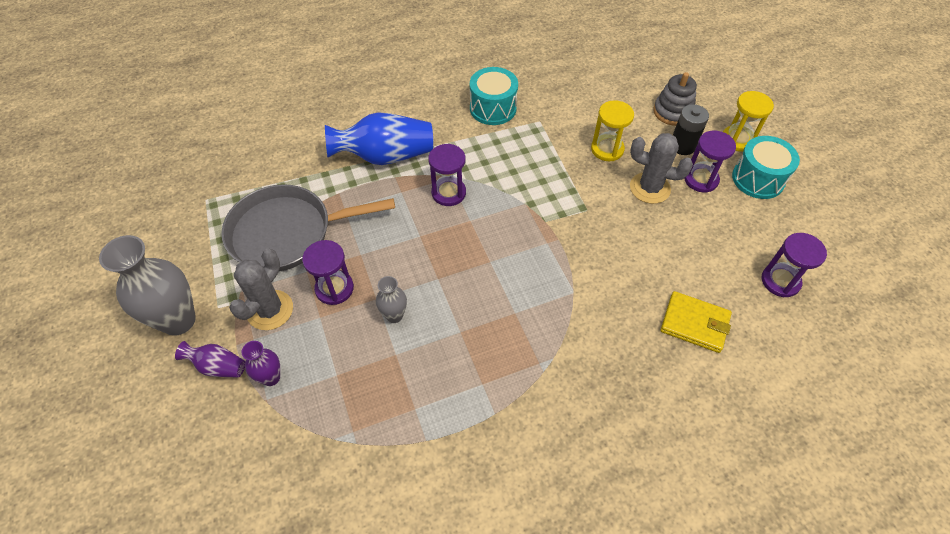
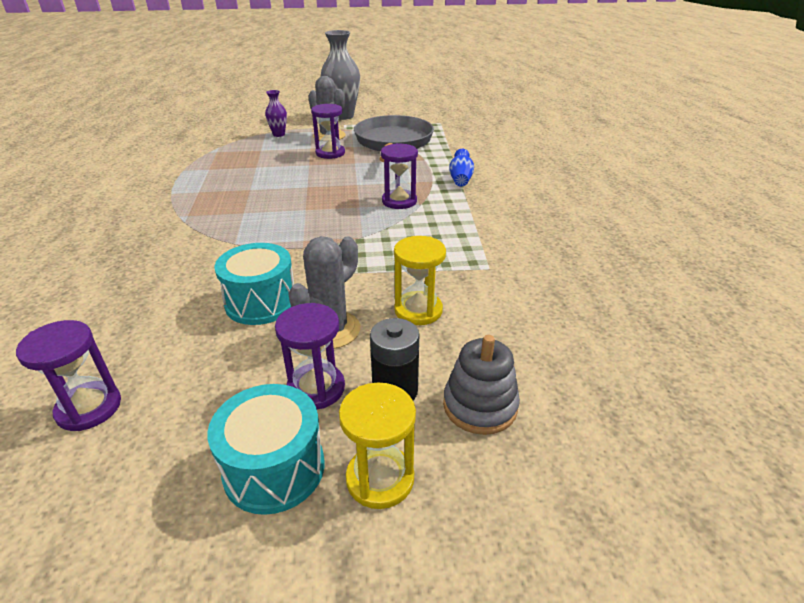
camera: 105 degrees right, 20 degrees down
purple vase [175,341,245,378] -> none
blue vase [325,112,433,165] -> blue vase [449,149,474,187], size x0.50
grey vase [376,276,407,323] -> none
turquoise drum [470,67,518,125] -> turquoise drum moved to [215,243,294,325]
yellow wallet [661,291,732,353] -> none

